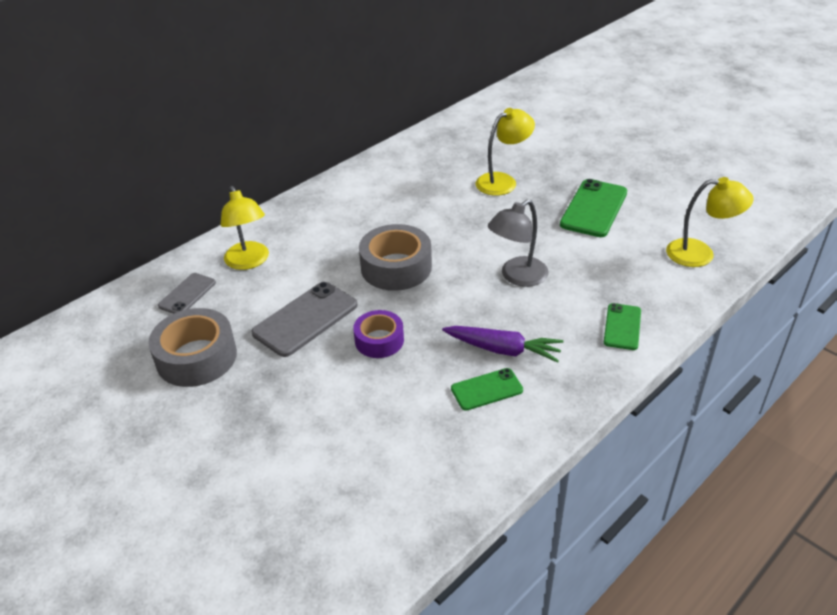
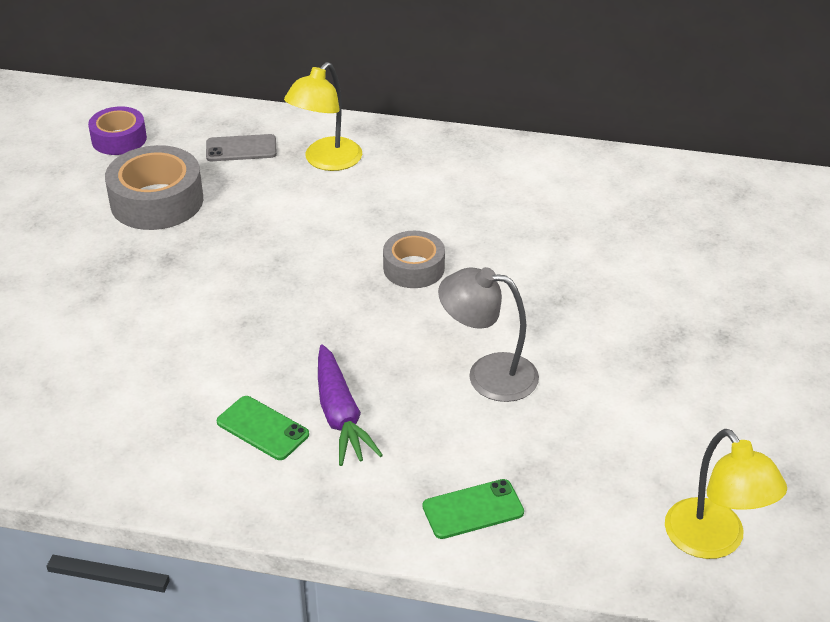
camera: 55 degrees right, 0 degrees up
grey phone [252,282,357,357] -> none
purple tape [353,310,404,358] -> purple tape moved to [88,106,147,155]
grey tape [359,224,432,291] -> grey tape [383,231,445,288], size x0.63
yellow lamp [476,108,535,196] -> none
green phone [560,179,627,237] -> none

